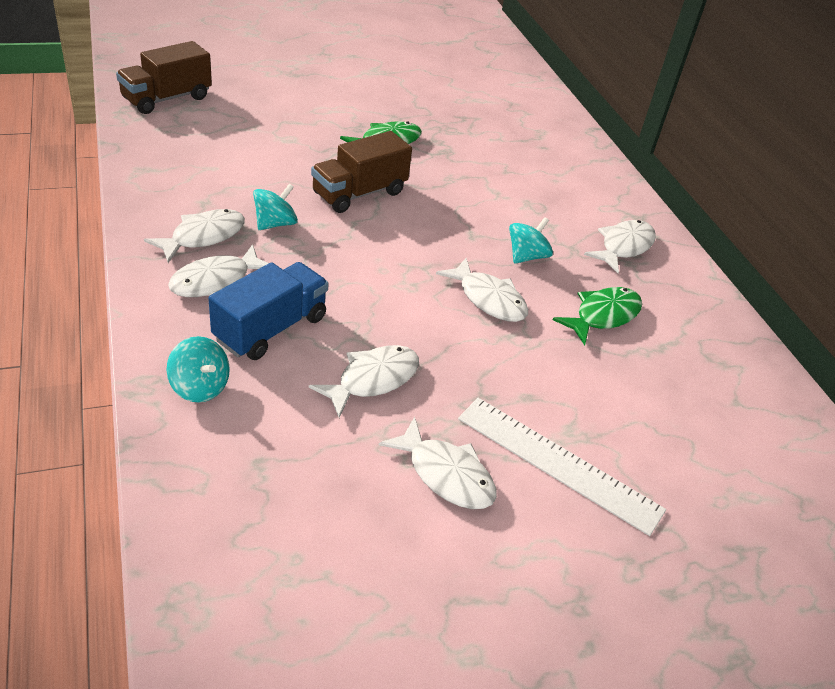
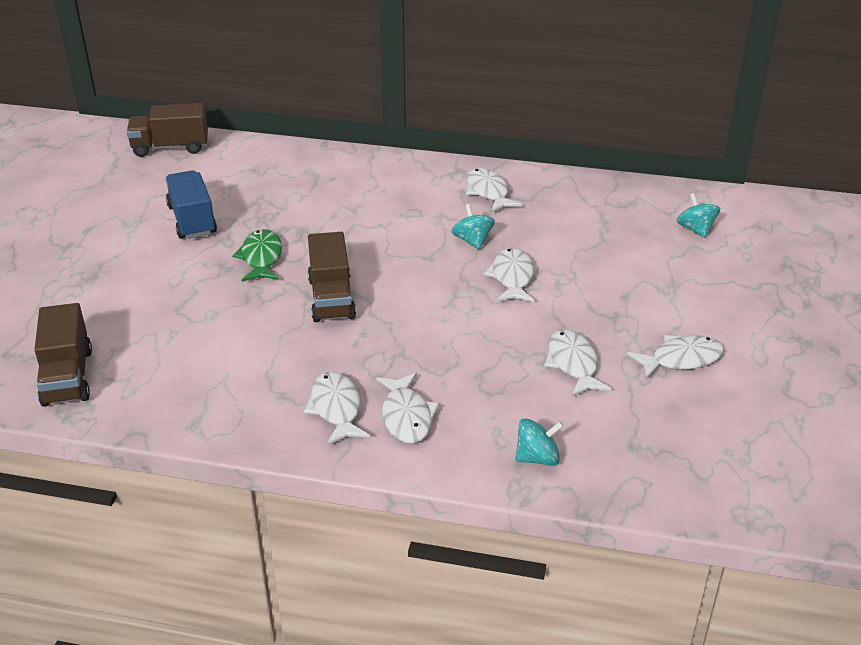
camera: 55 degrees left, 5 degrees down
blue truck [208,262,329,360] -> blue truck moved to [165,170,217,239]
turquoise spinning top [253,183,298,230] -> turquoise spinning top moved to [677,193,720,238]
white fish [436,258,528,322] -> white fish turned 75 degrees counterclockwise [484,248,534,302]
white ruler [458,398,666,536] -> none
green fish [553,287,642,345] -> none
none -> brown truck [126,103,208,157]

